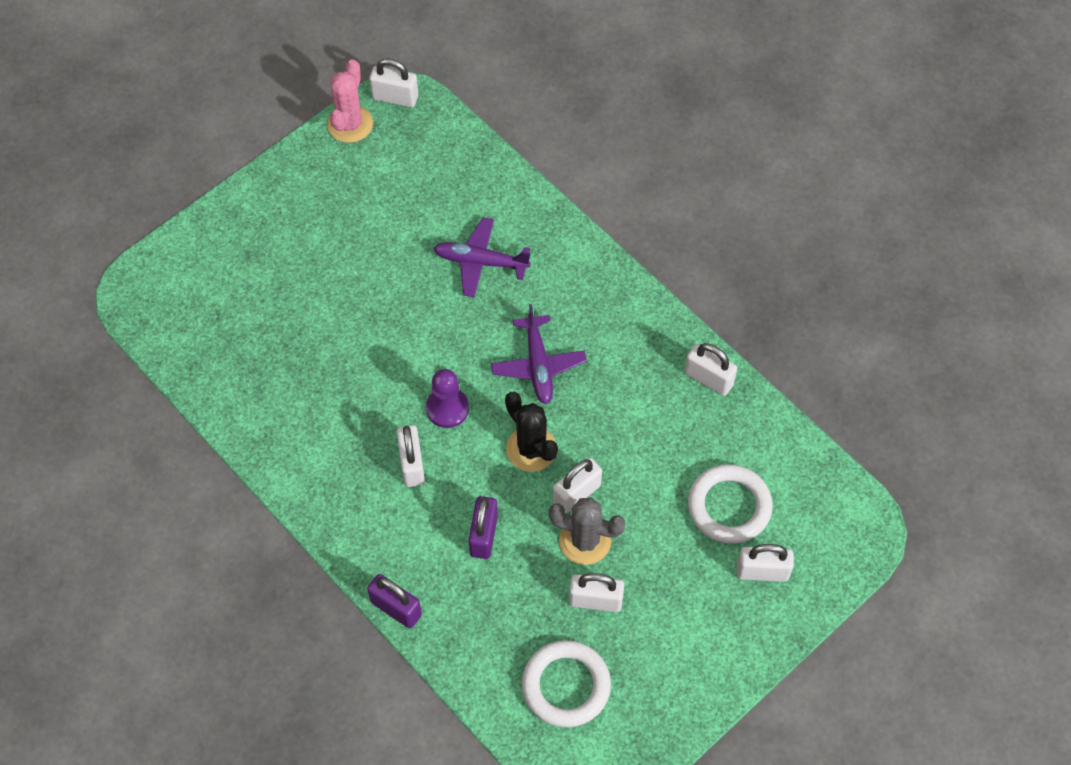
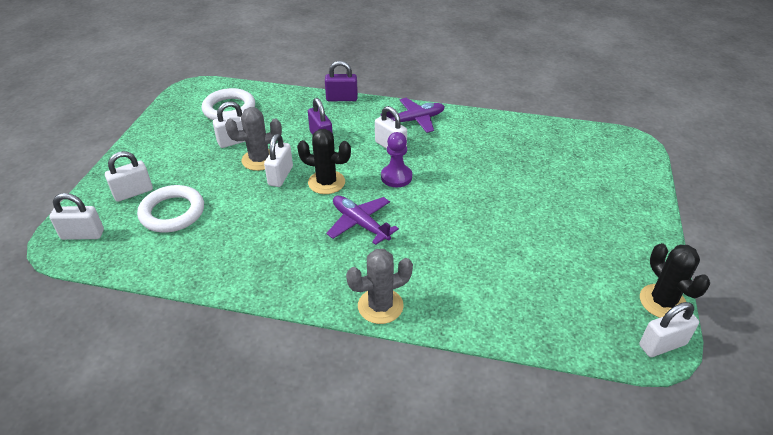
camera: 145 degrees right, 20 degrees down
pink cactus [327,59,373,143] -> black cactus [640,243,710,318]
purple plane [433,217,531,297] -> purple plane moved to [380,98,445,133]
white padlock [684,343,737,396] -> white padlock moved to [49,193,104,240]
none -> grey cactus [346,249,413,324]

